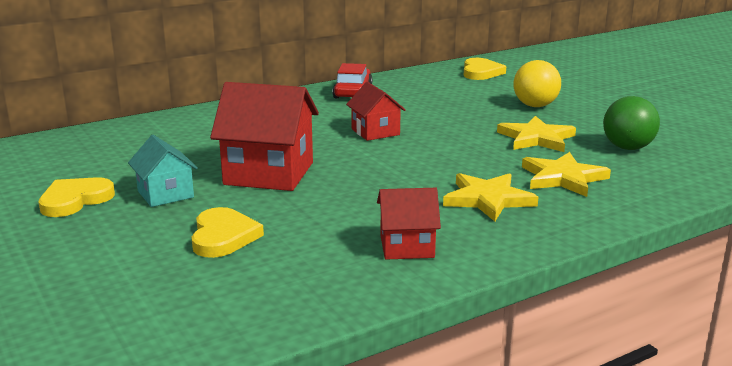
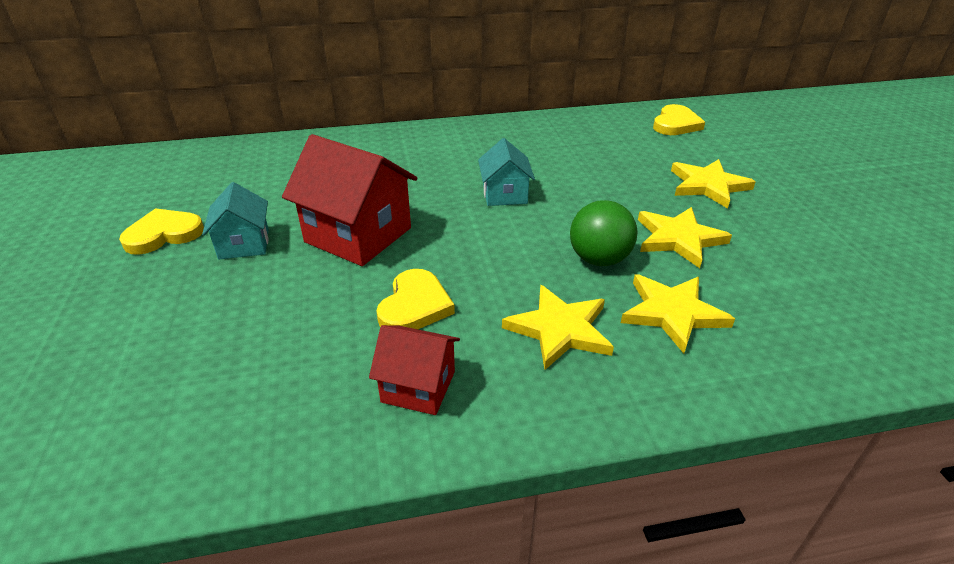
camera: 20 degrees right, 15 degrees up
yellow heart [191,207,264,258] -> yellow heart moved to [376,269,455,329]
red car [332,63,372,99] -> none
red house [346,82,406,141] -> turquoise house [478,138,535,206]
yellow ball [513,60,561,107] -> yellow star [671,159,756,209]
green ball [603,96,660,150] -> green ball moved to [570,200,637,266]

